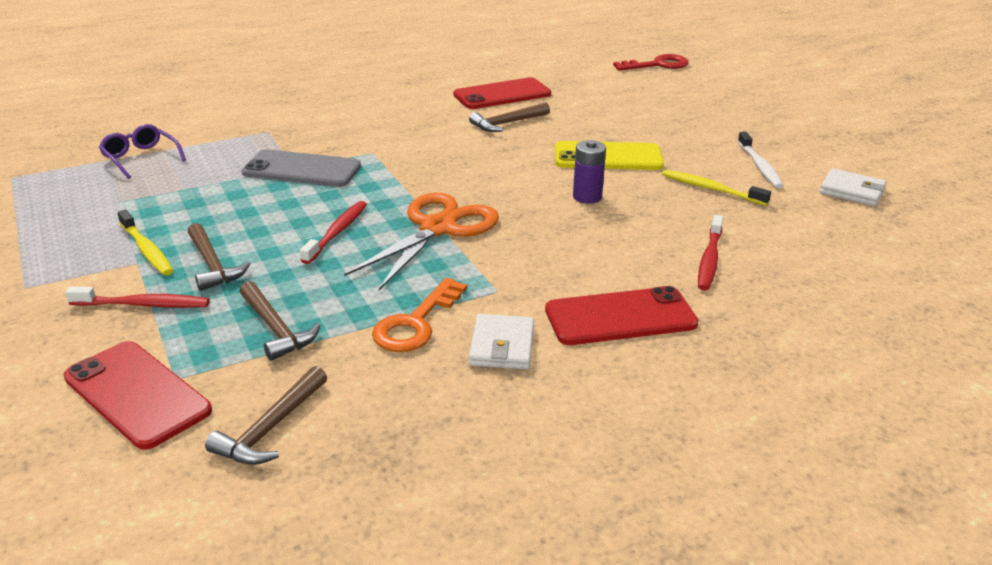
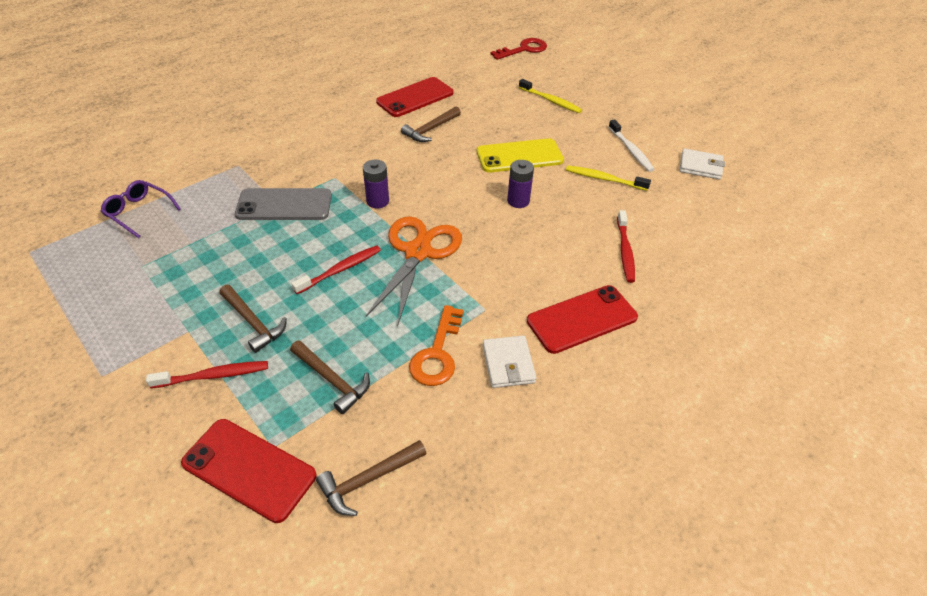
camera: 15 degrees left, 15 degrees up
yellow toothbrush [118,210,173,275] -> yellow toothbrush moved to [519,79,582,113]
brown hammer [205,366,327,465] -> brown hammer turned 45 degrees clockwise [316,440,427,516]
red toothbrush [300,201,367,264] -> red toothbrush turned 45 degrees clockwise [291,245,381,294]
none -> purple battery [363,160,389,209]

